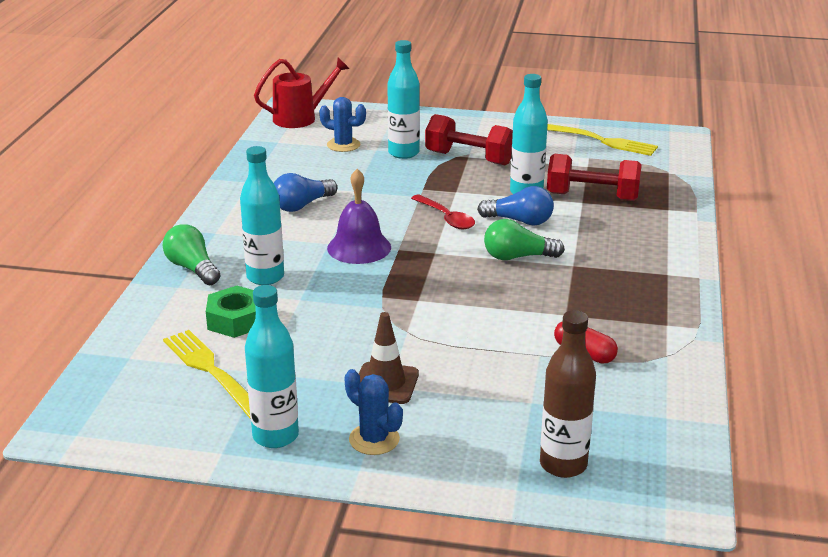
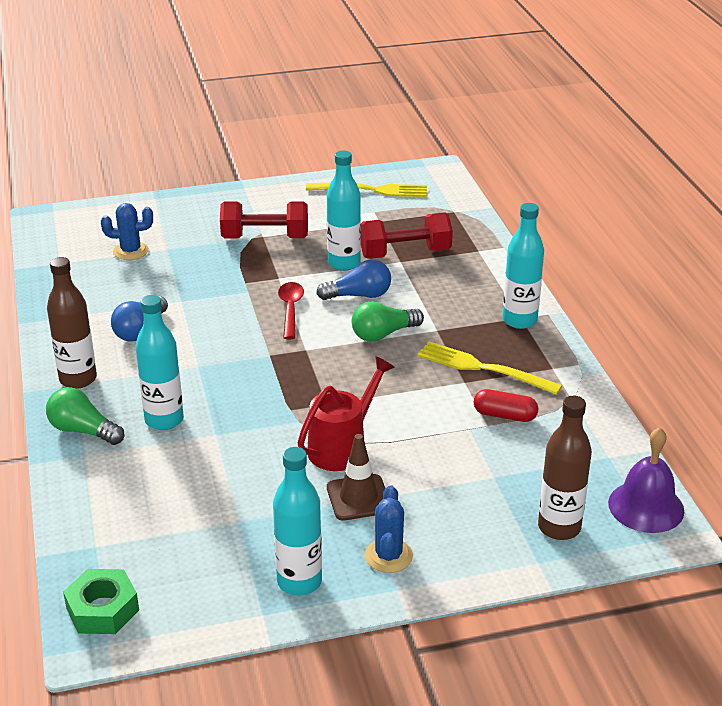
camera: 25 degrees left, 5 degrees up
yellow fork [163,330,251,419] -> yellow fork moved to [417,342,562,395]
green nut [206,286,256,338] -> green nut moved to [63,569,139,634]
red watering can [254,58,350,128] -> red watering can moved to [298,356,395,471]
purple bell [327,169,391,264] -> purple bell moved to [608,428,684,533]
blue cactus [344,369,403,455] -> blue cactus turned 75 degrees clockwise [365,485,413,573]
turquoise bottle [387,40,420,159] -> turquoise bottle moved to [502,203,544,329]
red spoon [411,195,475,229] -> red spoon turned 120 degrees counterclockwise [278,282,304,339]
none -> brown bottle [47,257,97,389]

